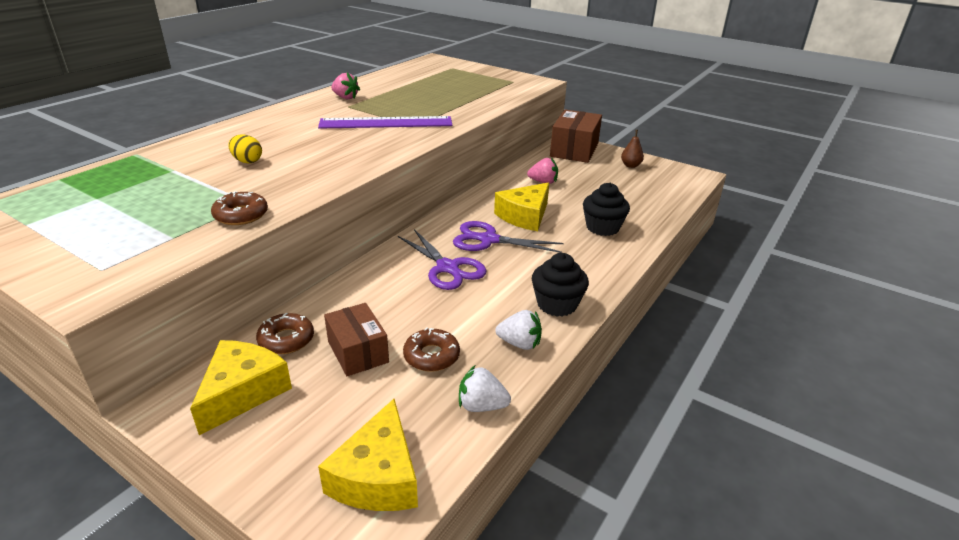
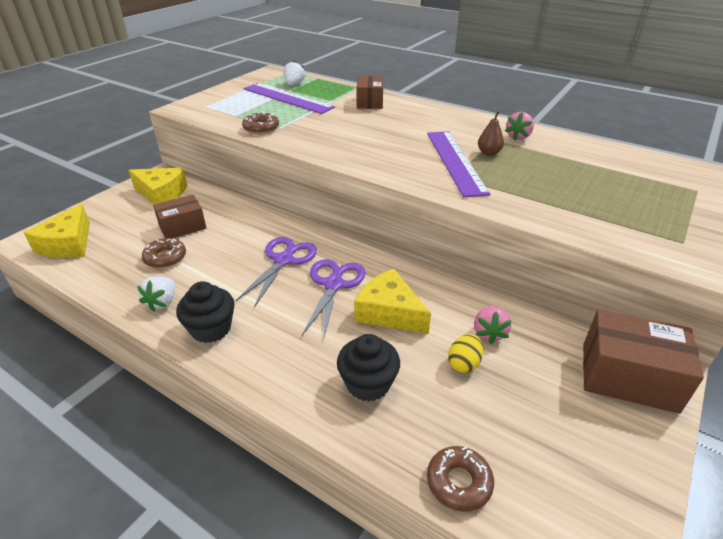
camera: 90 degrees right, 5 degrees up
yellow egg [228,134,262,164] -> yellow egg moved to [448,334,483,373]
brown donut [256,313,314,354] -> brown donut moved to [427,446,494,512]
yellow cheese [318,399,418,511] -> yellow cheese turned 90 degrees counterclockwise [23,204,90,258]
purple scissors [398,229,486,290] -> purple scissors turned 150 degrees clockwise [236,237,317,307]
white strawberry [459,366,511,412] -> white strawberry moved to [284,60,305,85]
brown pear [621,130,644,168] -> brown pear moved to [478,111,504,156]
none -> purple ruler [243,83,335,114]
none -> brown box [357,76,383,109]

